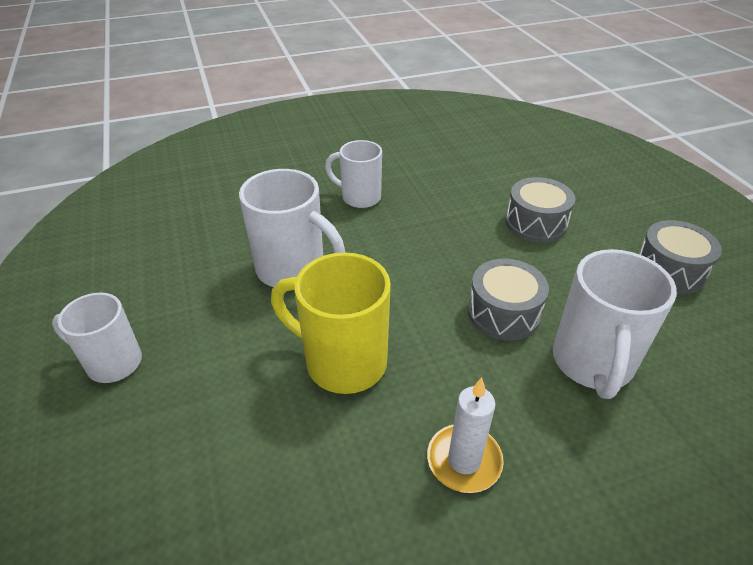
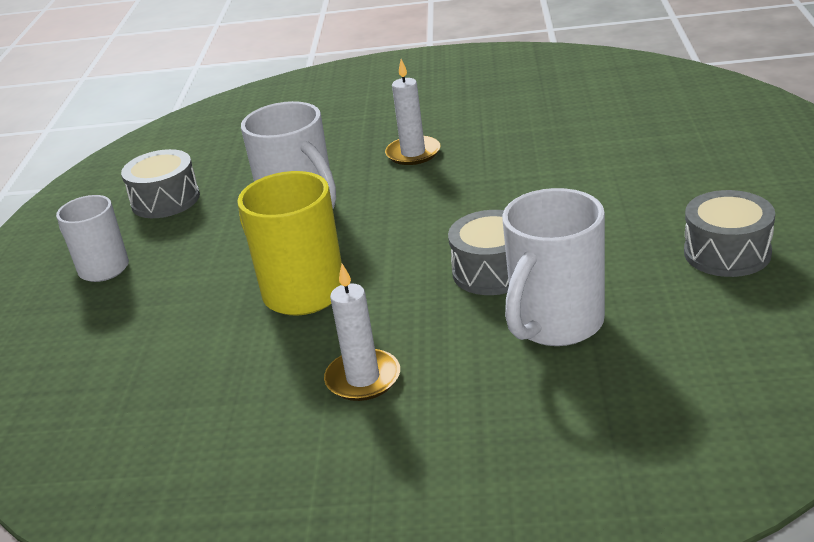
camera: 25 degrees right, 10 degrees down
white mug [325,140,382,208] -> white candle [385,59,441,165]
grey drum [505,177,575,243] -> grey drum moved to [121,149,200,218]

